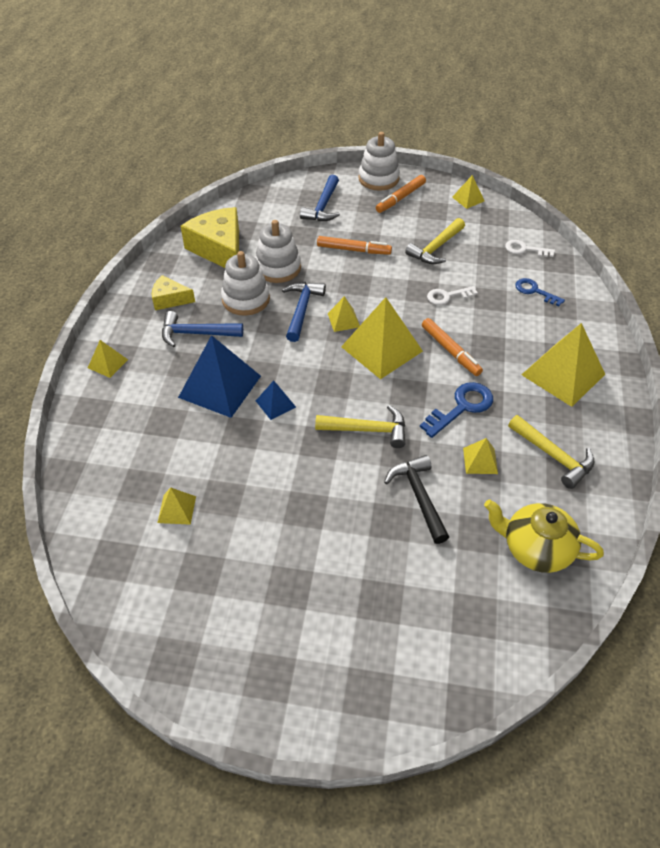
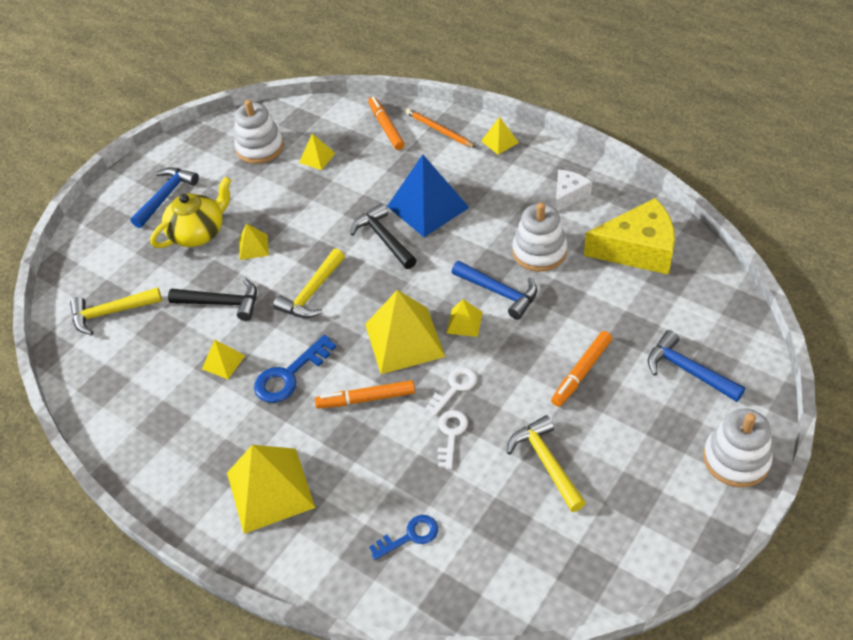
camera: 120 degrees right, 0 degrees up
yellow cheese [152,275,195,310] -> white cheese [556,170,592,211]
blue hammer [162,311,243,347] -> blue hammer moved to [130,167,199,228]
white stacking toy [255,220,301,283] -> white stacking toy moved to [234,100,284,164]
blue pyramid [256,380,296,420] -> black hammer [350,203,417,269]
orange marker [376,175,426,213] -> orange marker moved to [368,97,405,150]
blue key [420,382,493,438] -> blue key turned 60 degrees clockwise [254,335,336,403]
yellow pyramid [452,175,484,209] -> yellow pyramid moved to [239,223,269,260]
yellow teapot [484,499,604,573] -> yellow teapot moved to [150,176,232,248]
white key [505,240,555,257] -> white key moved to [426,367,477,416]
yellow hammer [508,415,595,489] -> yellow hammer moved to [70,287,162,335]
none -> orange pencil [406,109,476,148]

